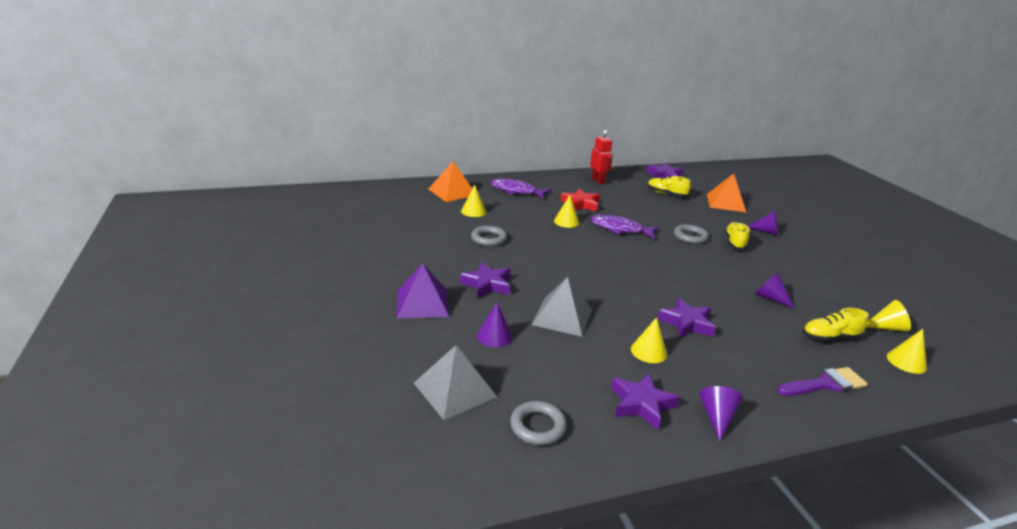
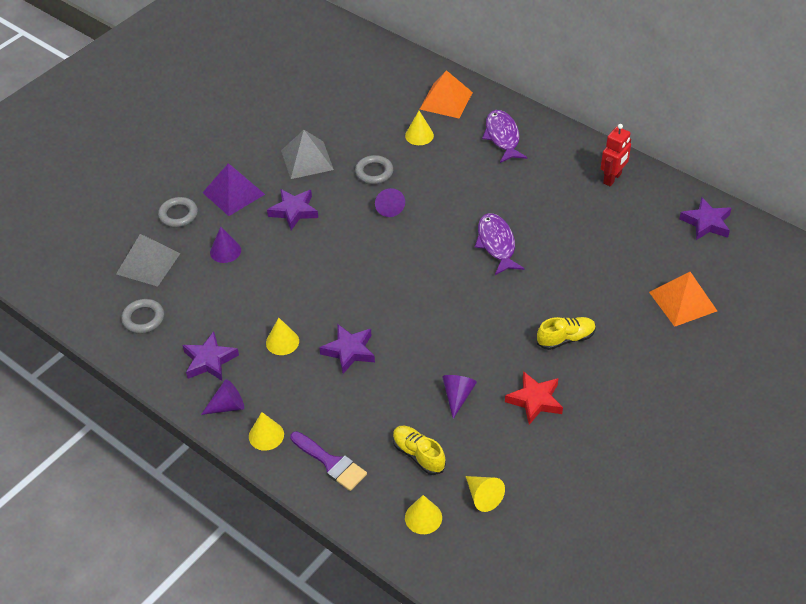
camera: 60 degrees right, 20 degrees up
grey pyramid [531,277,592,337] -> grey pyramid moved to [281,130,334,179]
yellow cone [554,195,579,228] -> yellow cone moved to [249,412,284,451]
red star [561,189,600,212] -> red star moved to [505,371,563,425]
yellow shoe [648,176,691,197] -> none
grey ring [674,224,709,244] -> grey ring moved to [158,197,198,228]
purple cone [748,211,779,236] -> purple cone moved to [375,188,405,217]

